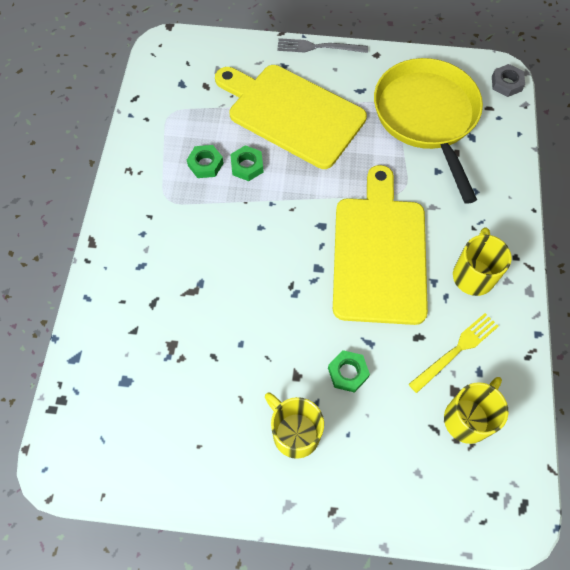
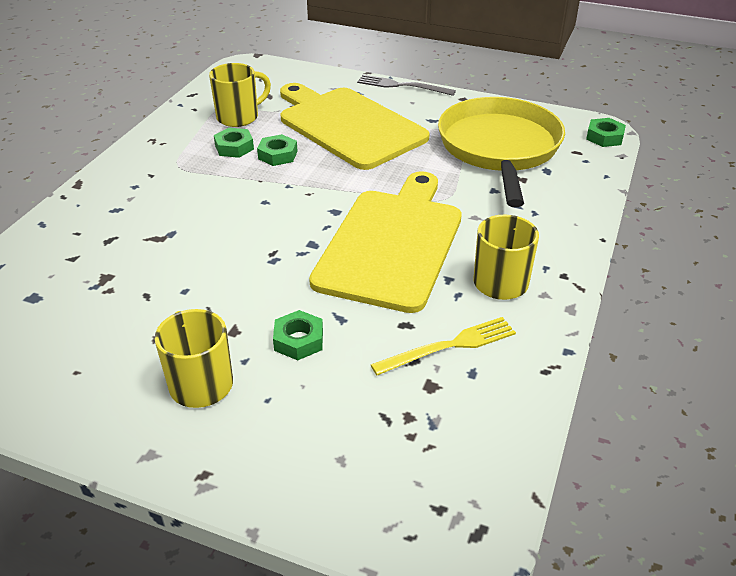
camera: 15 degrees right, 25 degrees down
yellow mug [444,377,508,444] -> yellow mug moved to [209,63,271,127]
grey nut [492,64,525,97] -> green nut [586,118,626,147]

